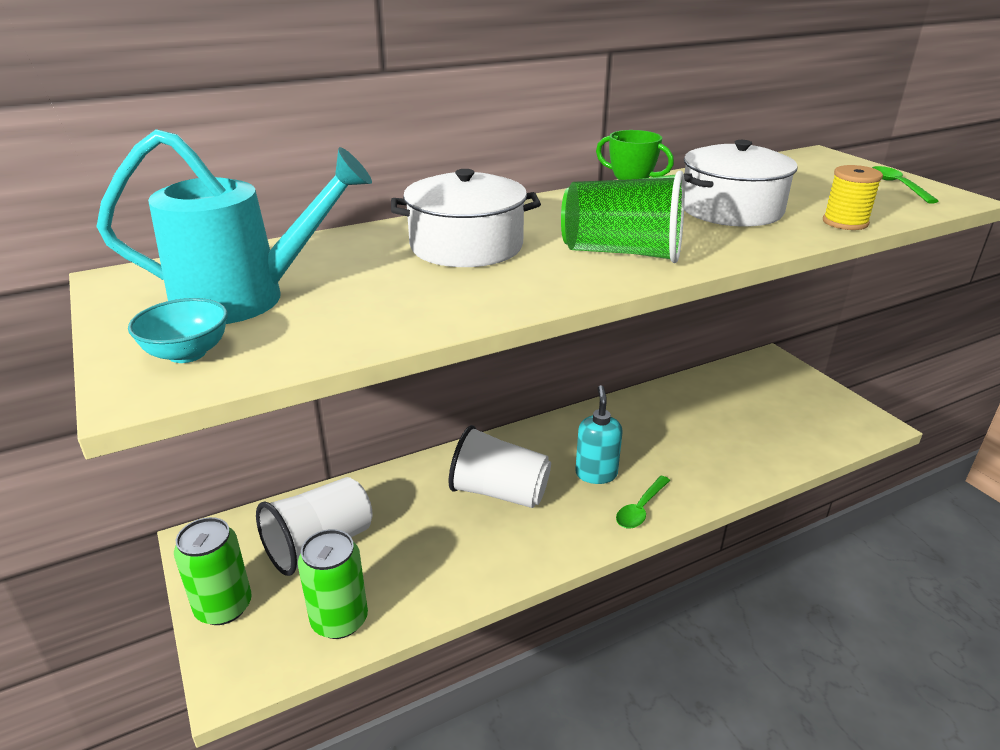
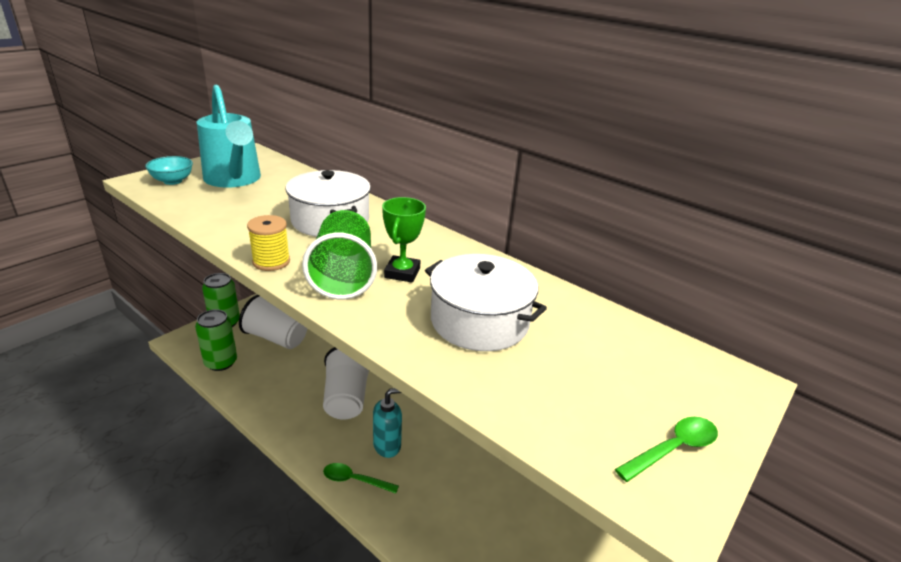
camera: 65 degrees right, 0 degrees up
yellow spool [823,165,883,230] -> yellow spool moved to [247,215,290,271]

